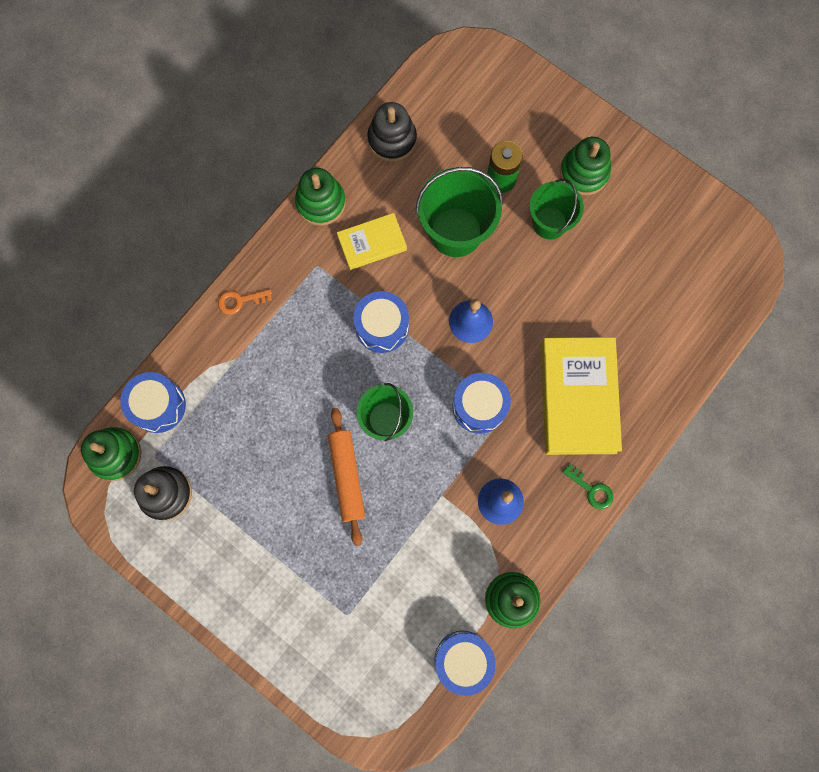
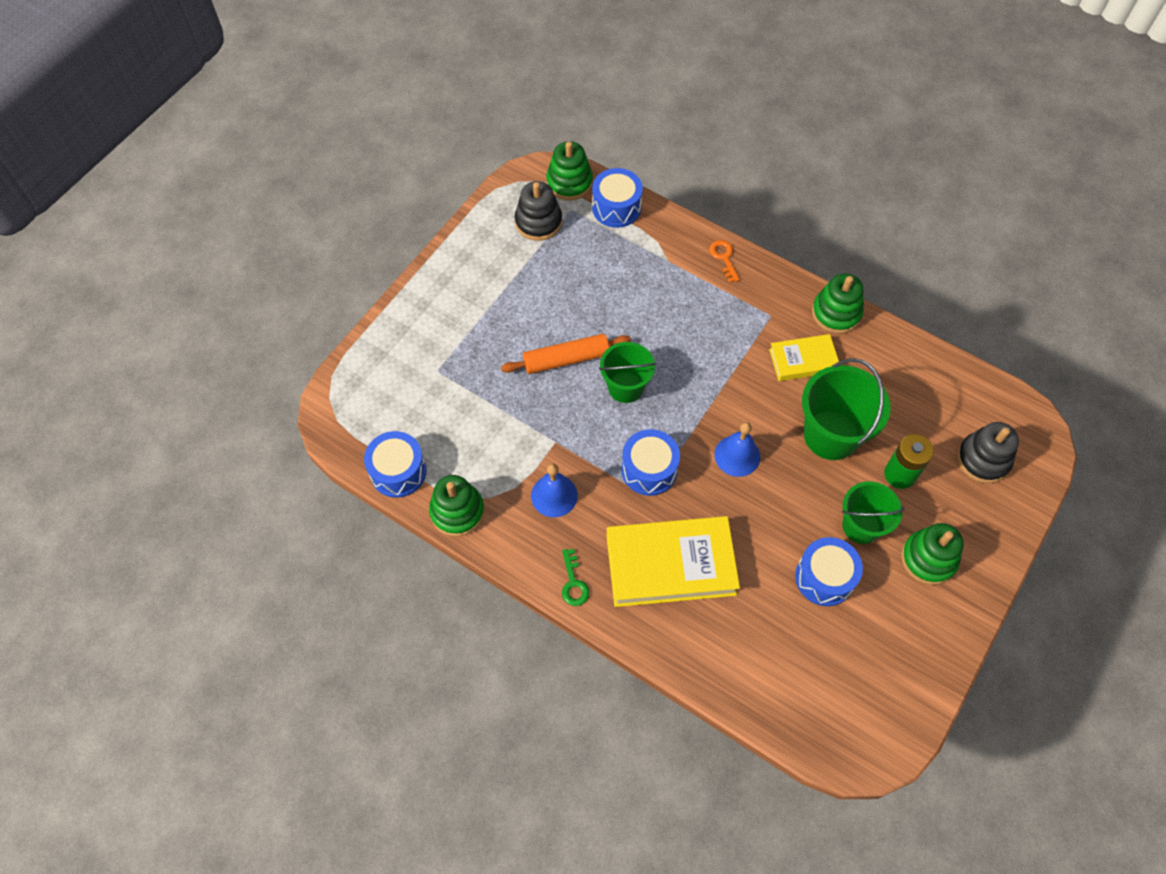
camera: 85 degrees right, 15 degrees down
yellow book [337,213,407,270] -> yellow book turned 75 degrees counterclockwise [769,334,839,381]
blue drum [353,291,409,353] -> blue drum moved to [795,537,863,606]
black stacking toy [367,102,417,162] -> black stacking toy moved to [957,422,1019,483]
green key [562,464,613,509] -> green key turned 45 degrees counterclockwise [562,549,589,606]

